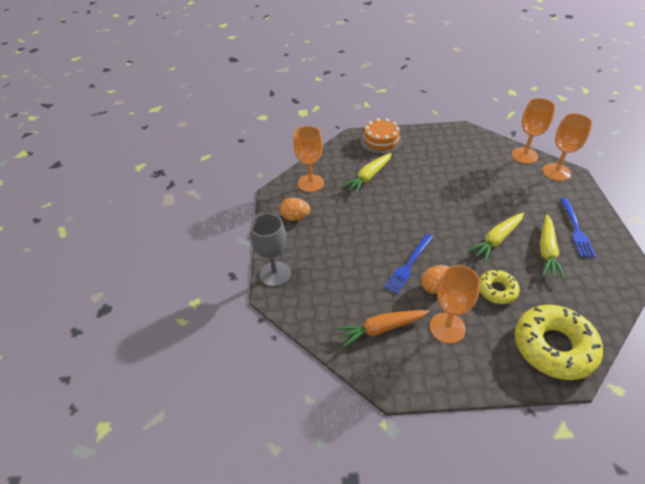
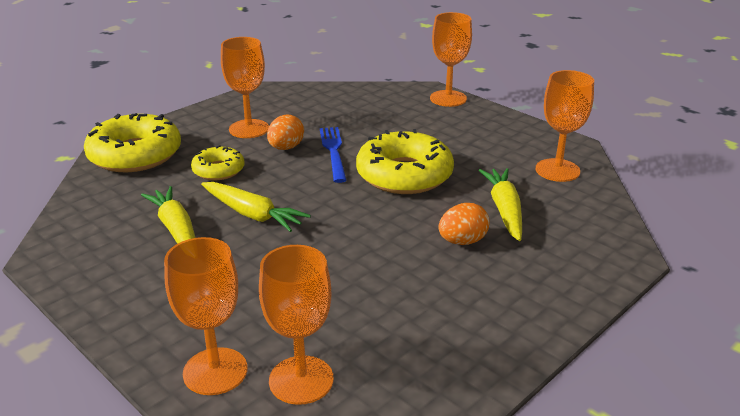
camera: 135 degrees right, 15 degrees down
grey goblet [250,213,291,287] -> orange goblet [430,12,472,107]
orange egg [280,198,310,221] -> orange egg moved to [438,203,490,245]
orange carrot [335,310,429,348] -> none
orange cake [360,118,402,154] -> none
yellow carrot [467,213,524,262] -> yellow carrot turned 120 degrees clockwise [201,182,311,232]
blue fork [560,198,596,258] -> none
none -> yellow donut [356,129,454,194]

